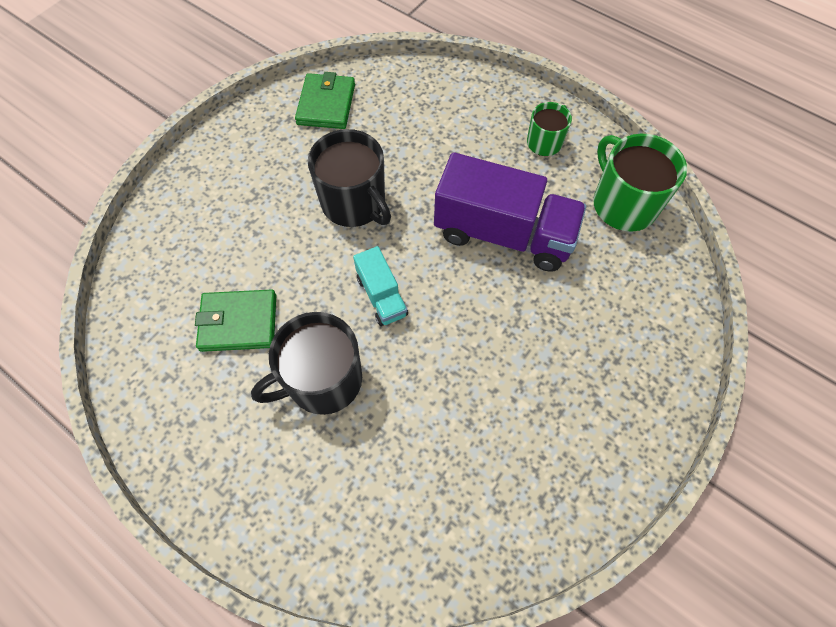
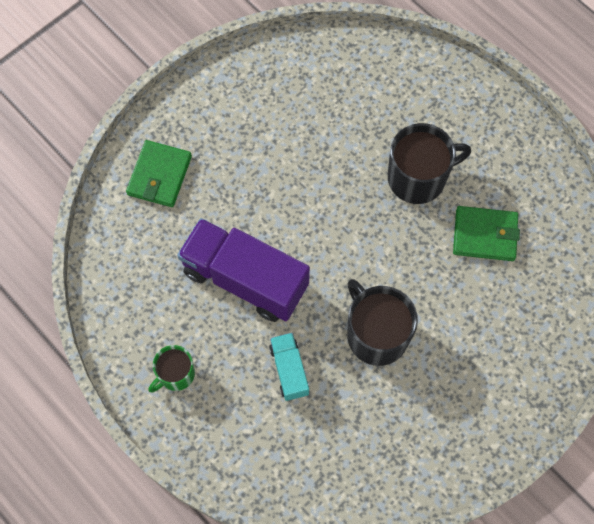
camera: 170 degrees left, 5 degrees up
green wallet [295,72,355,129] -> green wallet moved to [126,140,192,207]
turquoise truck [353,246,408,326] -> turquoise truck moved to [269,333,309,401]
green mug [593,134,687,232] -> none

